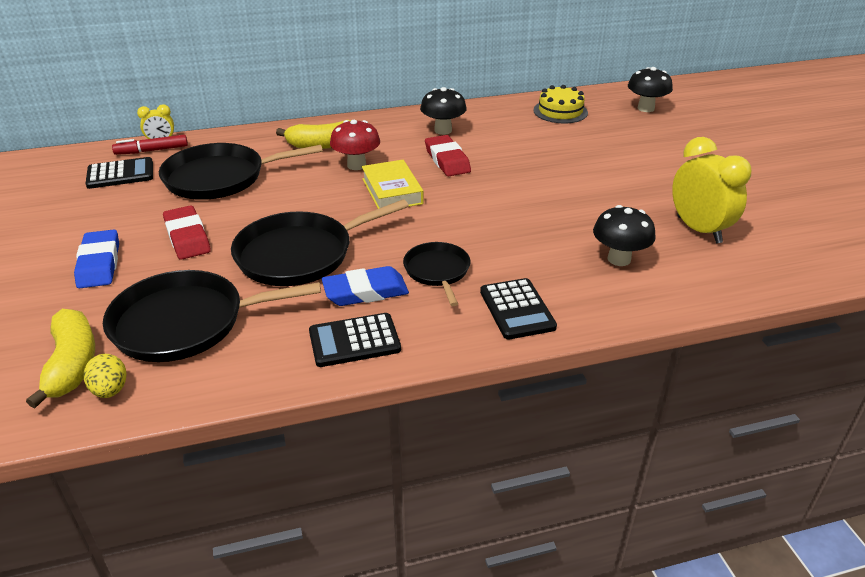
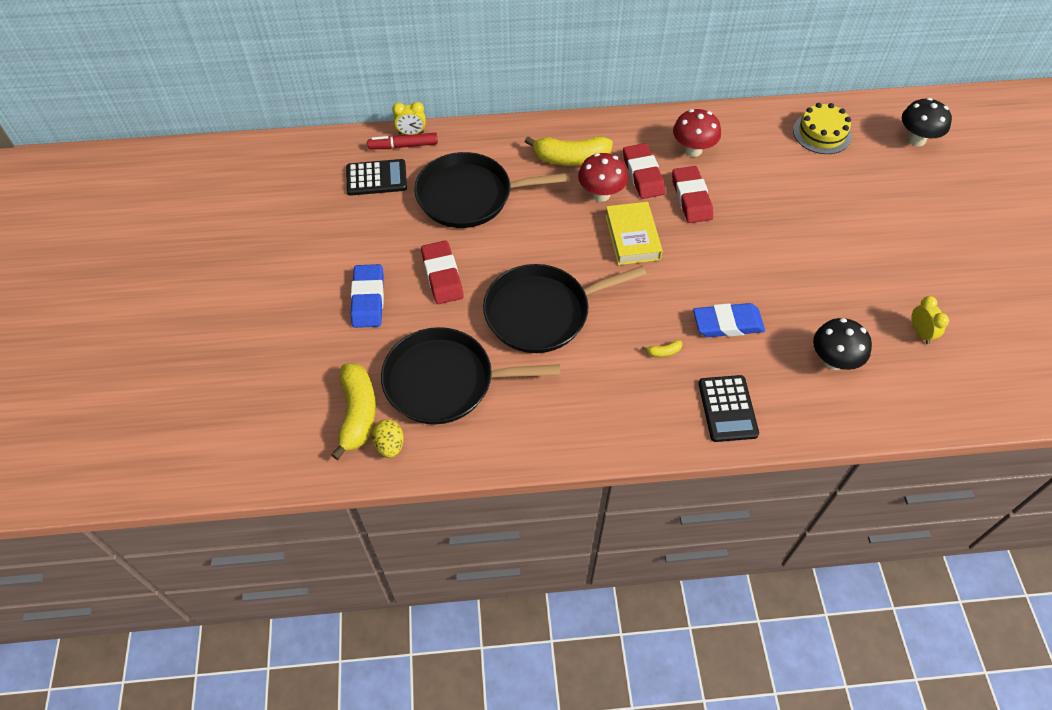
camera: 10 degrees right, 20 degrees up
black calculator [309,313,401,367] -> none
blue eraser [322,266,409,306] -> blue eraser moved to [693,303,765,337]
black pan [403,242,471,306] -> yellow banana [642,340,682,358]
black mushroom [420,87,467,135] -> red mushroom [673,109,721,157]
yellow clock [672,137,751,243] -> yellow clock [911,296,949,344], size x0.51
none -> red eraser [623,143,665,199]

